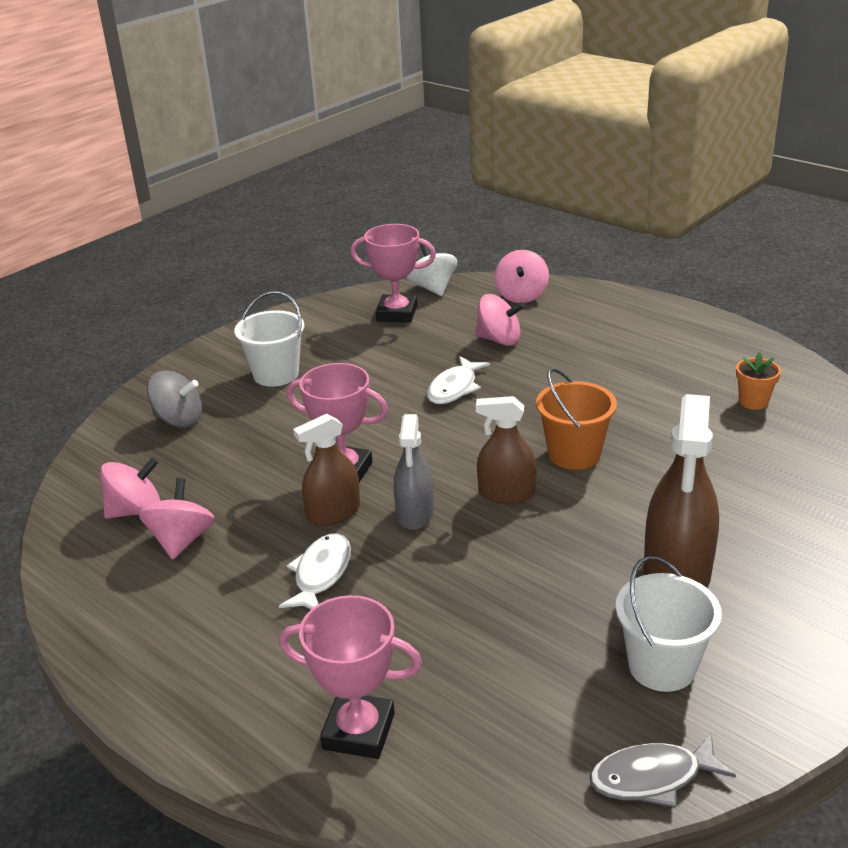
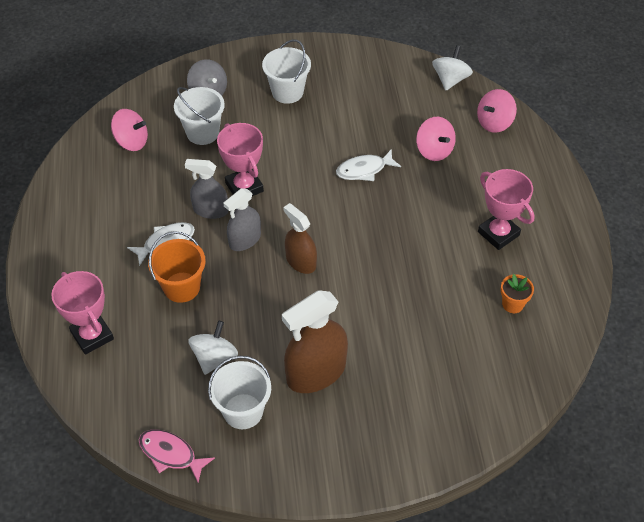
camera: 40 degrees right, 20 degrees up
pink spinning top [139,478,215,560] -> none
brown spray bottle [293,414,360,525] -> grey spray bottle [185,159,228,219]
pink trophy [351,224,436,323] -> pink trophy moved to [478,169,535,250]
orange bucket [536,368,617,470] -> orange bucket moved to [148,231,206,303]
grey fish [590,733,736,807] -> pink fish [139,430,215,482]
none -> white bucket [174,87,225,145]
none -> white spinning top [188,321,238,375]

